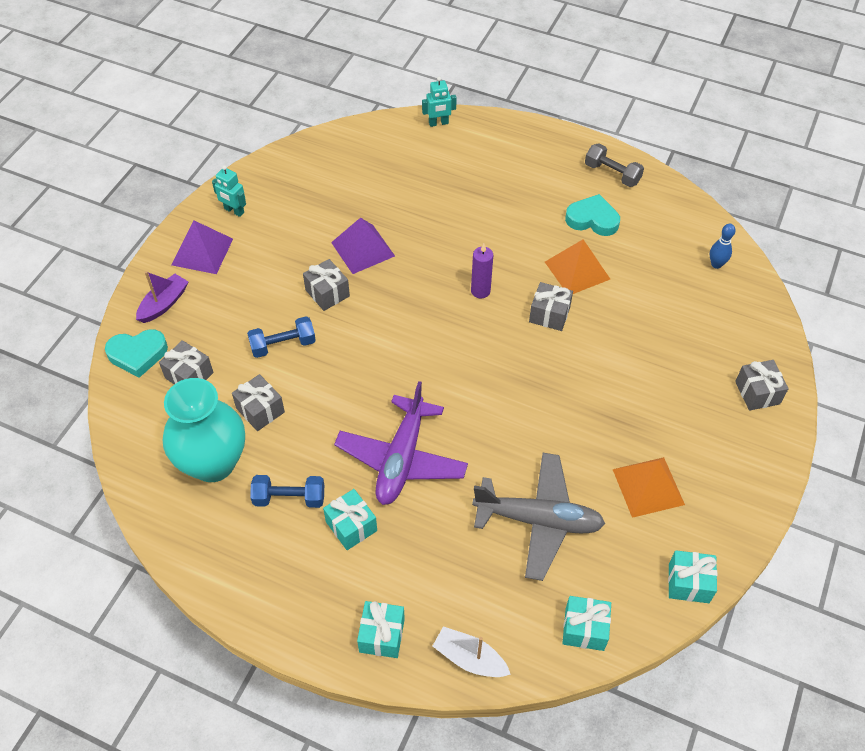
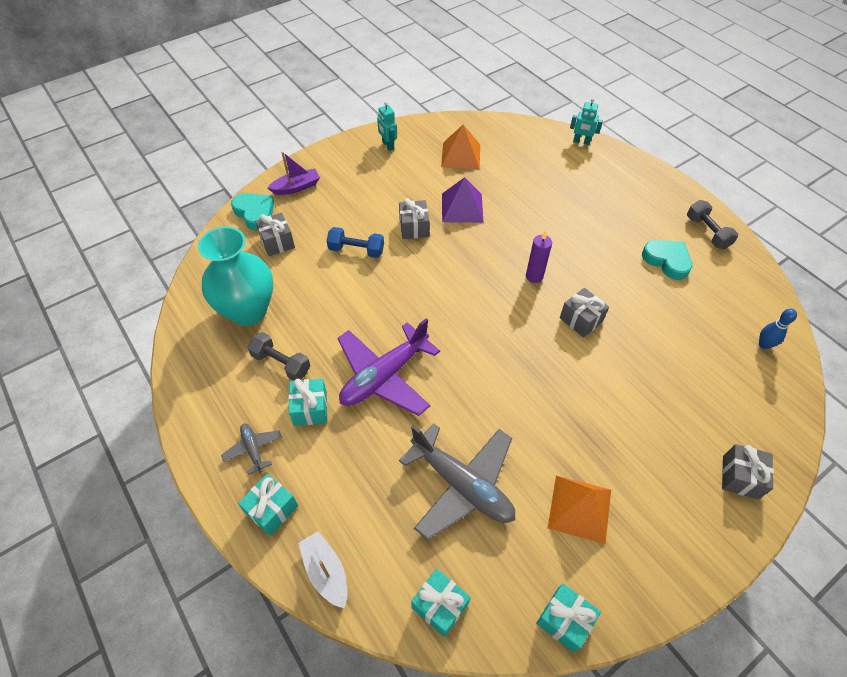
camera: 30 degrees right, 0 degrees up
turquoise heart [105,329,168,378] -> turquoise heart turned 150 degrees counterclockwise [231,193,274,230]
purple pyramid [172,220,233,274] -> none
grey gift [232,374,285,431] -> none
blue dumbbell [250,475,324,508] -> grey dumbbell [247,332,310,381]
orange pyramid [545,239,610,294] -> orange pyramid moved to [441,125,480,169]
none -> grey plane [221,423,282,475]

